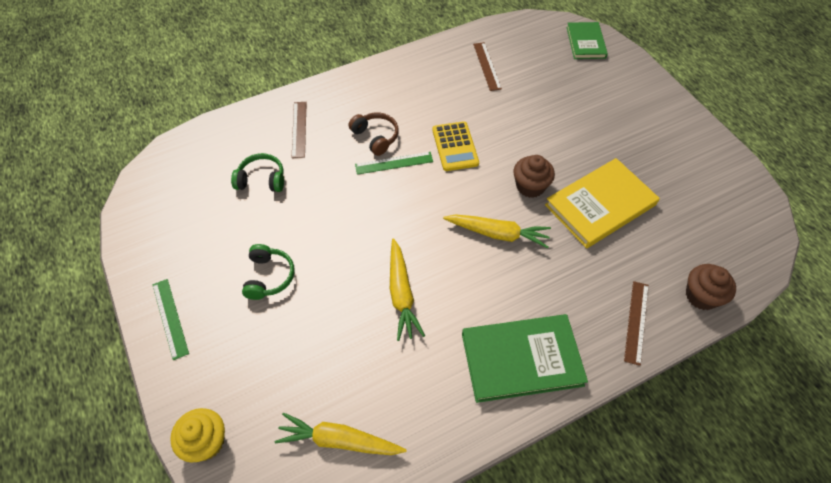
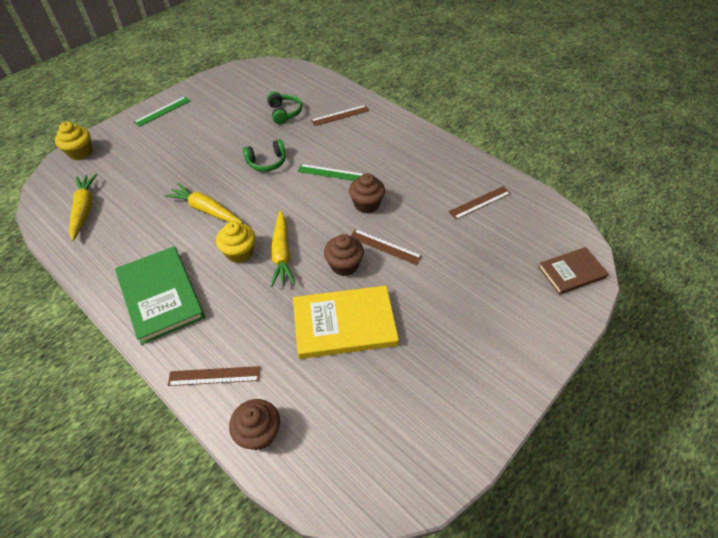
camera: 70 degrees right, 5 degrees down
green headphones [242,244,294,300] -> green headphones moved to [243,139,286,172]
brown headphones [348,112,399,156] -> none
green ruler [355,152,433,175] -> green ruler turned 45 degrees counterclockwise [298,164,363,181]
yellow carrot [390,238,425,341] -> yellow carrot turned 60 degrees clockwise [164,183,243,224]
yellow calculator [432,121,479,171] -> brown cupcake [349,173,385,213]
yellow book [545,158,660,249] -> yellow book turned 45 degrees counterclockwise [293,286,399,359]
green book [566,22,608,59] -> brown book [538,247,609,295]
none -> yellow cupcake [216,222,255,263]
none -> brown ruler [351,229,422,265]

